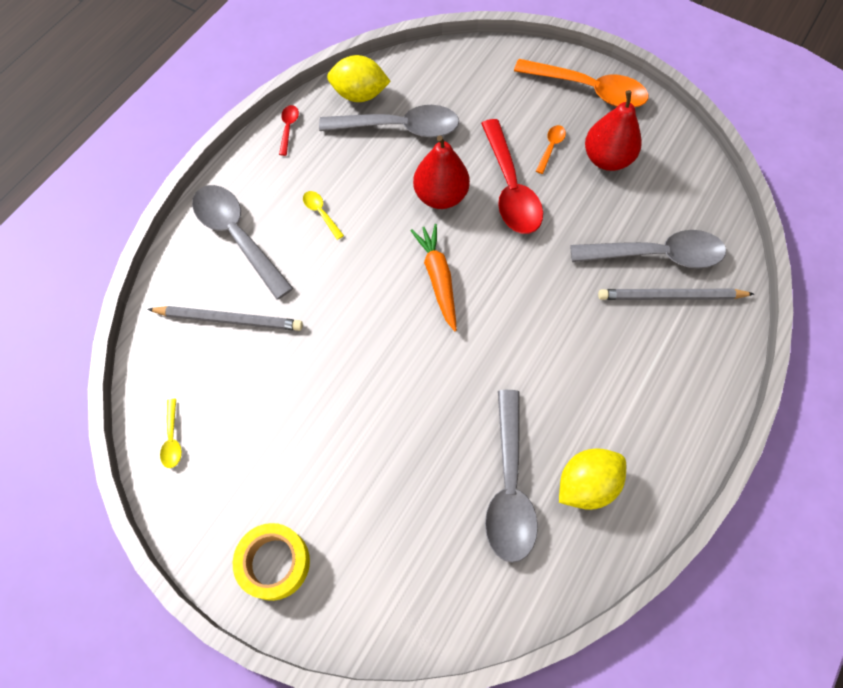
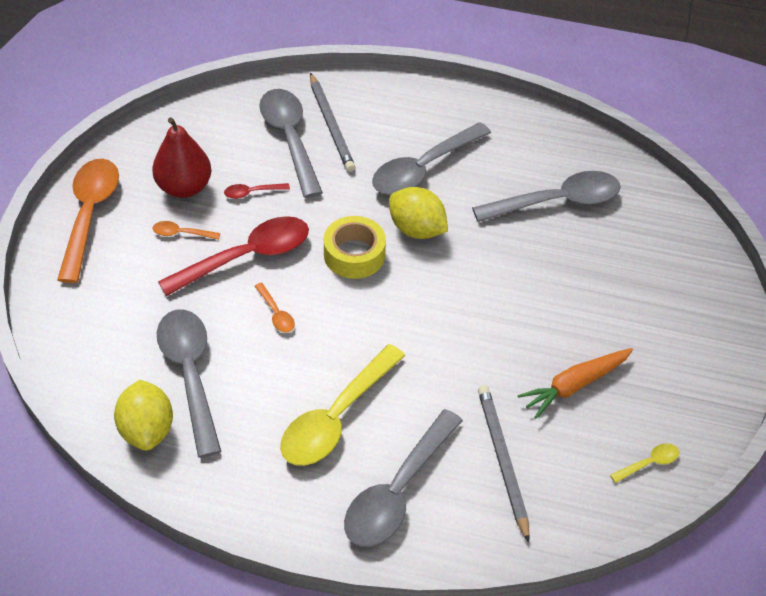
camera: 110 degrees left, 15 degrees down
yellow tape [233,523,310,601] -> yellow tape moved to [324,216,386,279]
red spoon [279,105,299,156] -> red spoon moved to [224,183,290,199]
yellow spoon [303,191,344,240] -> yellow spoon [280,344,405,466], size x2.33
orange carrot [410,224,457,331] -> orange carrot moved to [517,348,633,418]
red pear [413,135,470,209] -> orange spoon [254,283,295,333]
yellow lemon [559,448,626,510] -> yellow lemon moved to [389,187,448,239]
none -> grey spoon [372,122,491,195]

